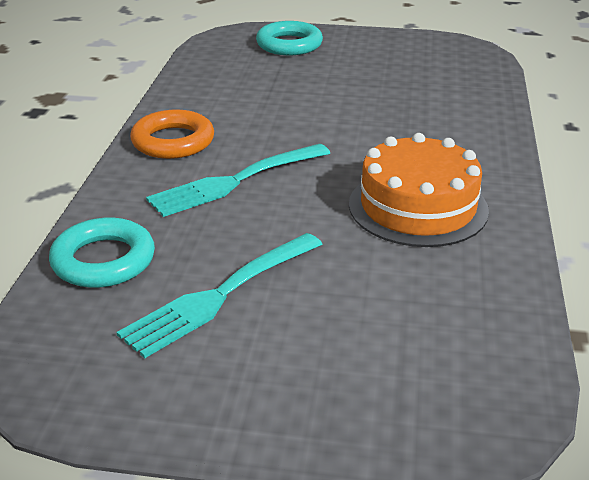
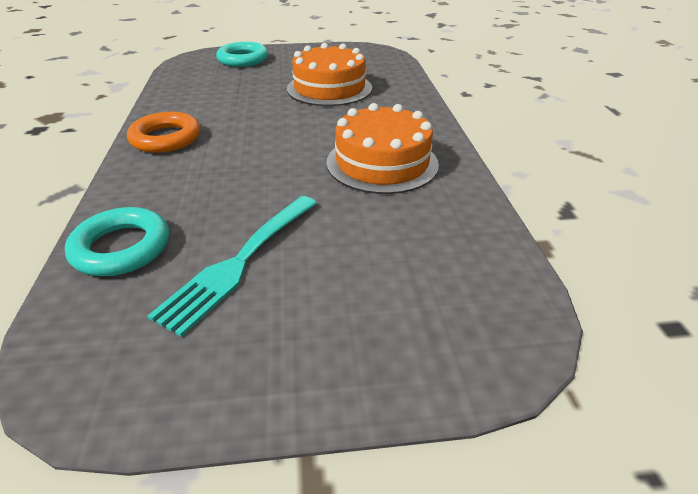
camera: 15 degrees left, 5 degrees up
turquoise fork [146,144,330,217] -> none
none -> orange cake [287,43,372,106]

